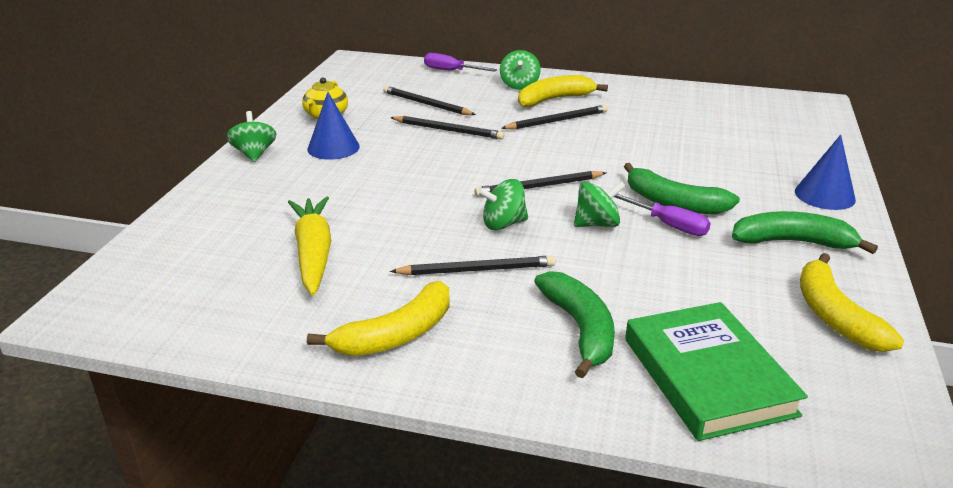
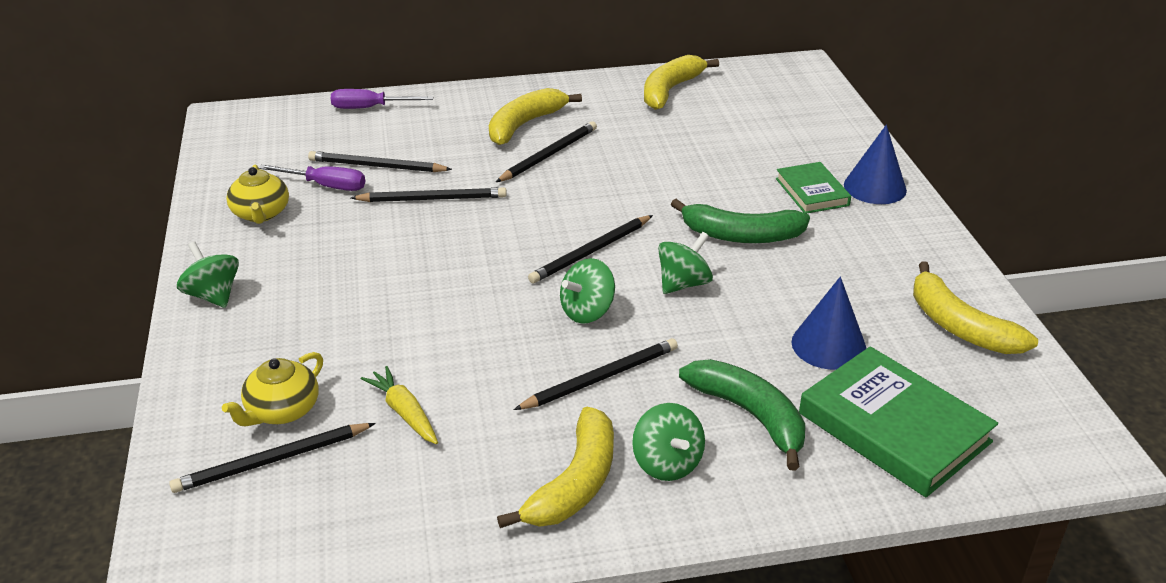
camera: 25 degrees left, 5 degrees up
yellow carrot [288,196,332,295] -> yellow carrot [361,366,438,444], size x0.59
blue cone [307,92,360,160] -> blue cone moved to [791,277,867,370]
green spinning top [500,50,541,90] -> green spinning top moved to [632,403,705,481]
purple screwdriver [614,194,711,236] -> purple screwdriver moved to [258,164,365,191]
green banana [732,211,878,254] -> none
none -> black pencil [169,423,376,493]
none -> yellow teapot [222,352,323,426]
none -> yellow banana [644,55,719,110]
none -> green book [776,162,851,214]

